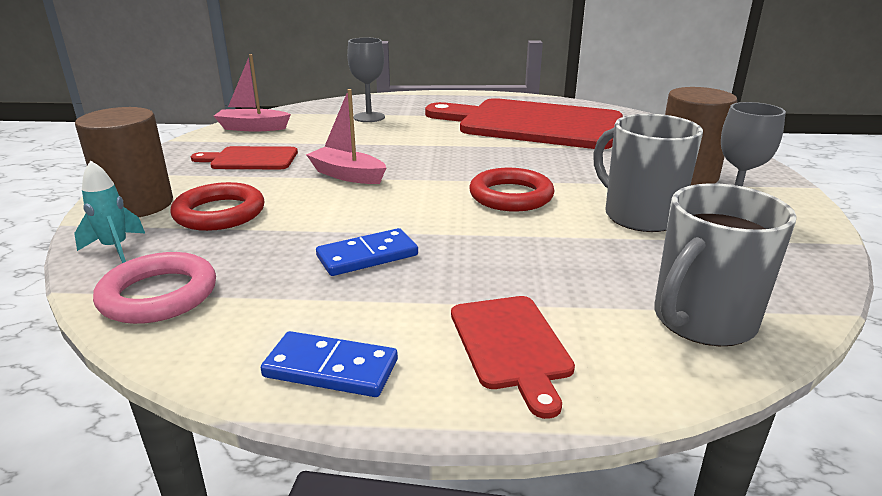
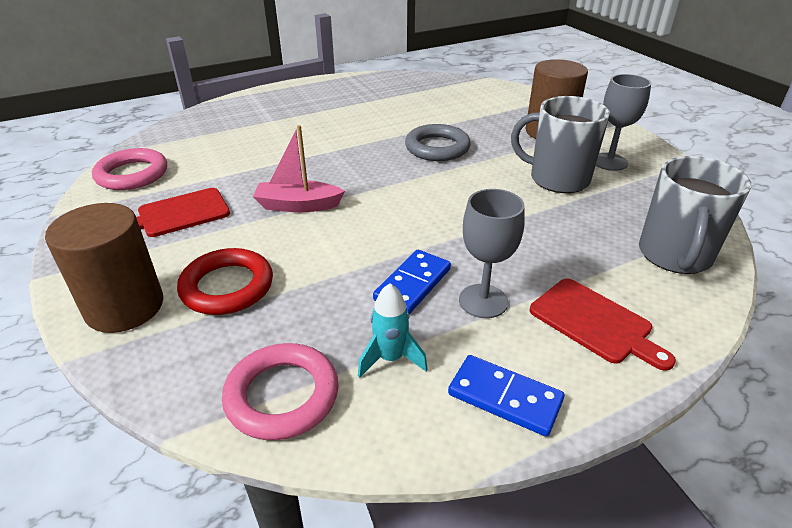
camera: 30 degrees left, 10 degrees up
turquoise rocket [74,160,145,263] -> turquoise rocket moved to [358,283,428,378]
pink boat [214,54,291,132] -> pink ring [92,148,167,190]
blue domino [261,331,398,397] -> blue domino turned 45 degrees clockwise [448,355,564,437]
grey goblet [347,38,385,122] -> grey goblet moved to [459,189,525,318]
red cutting board [425,98,623,149] -> none
red ring [470,168,554,212] -> none
none -> grey ring [405,124,471,161]

